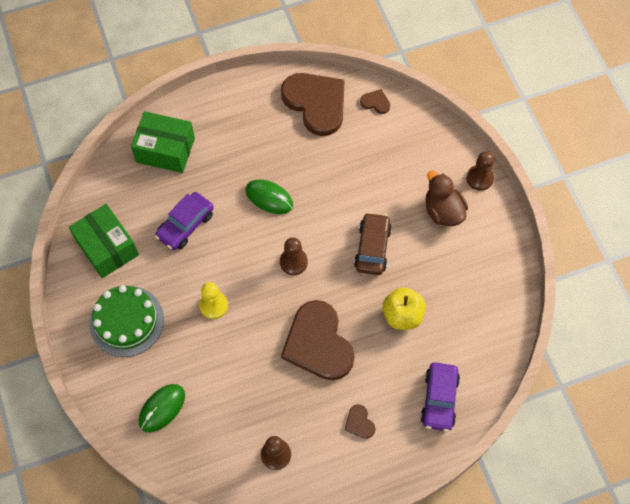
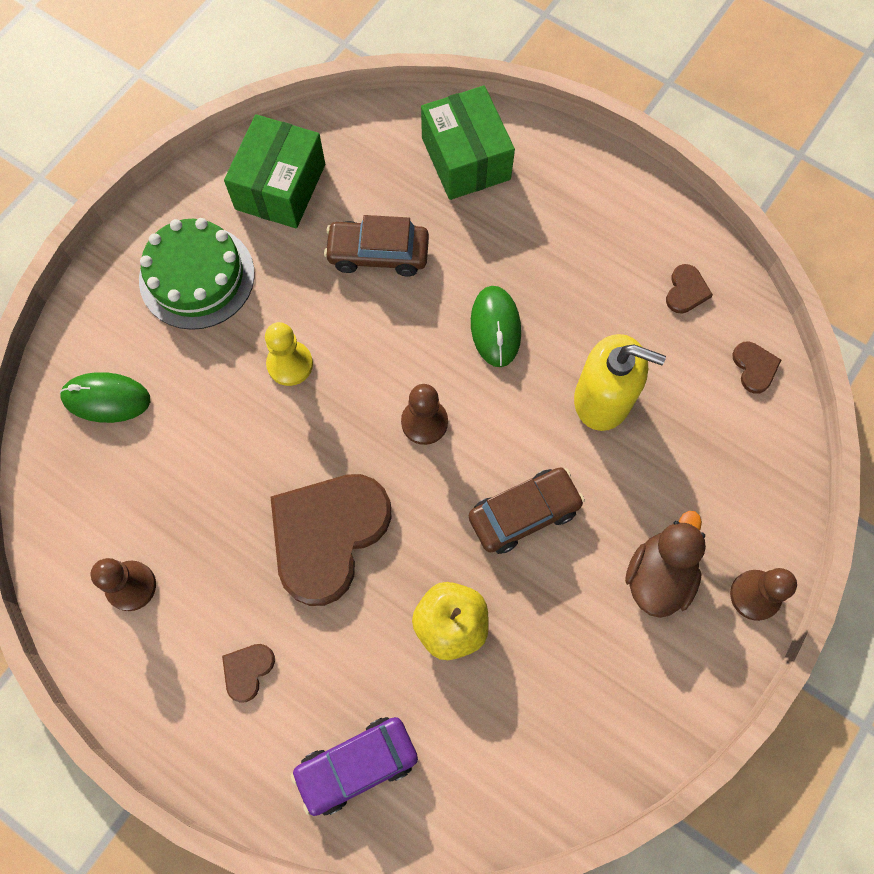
camera: 55 degrees right, 5 degrees up
purple car [155,192,214,250] -> brown car [324,215,429,276]
brown heart [281,73,345,136] -> brown heart [666,264,713,313], size x0.41
none -> yellow soap dispenser [574,334,666,431]

